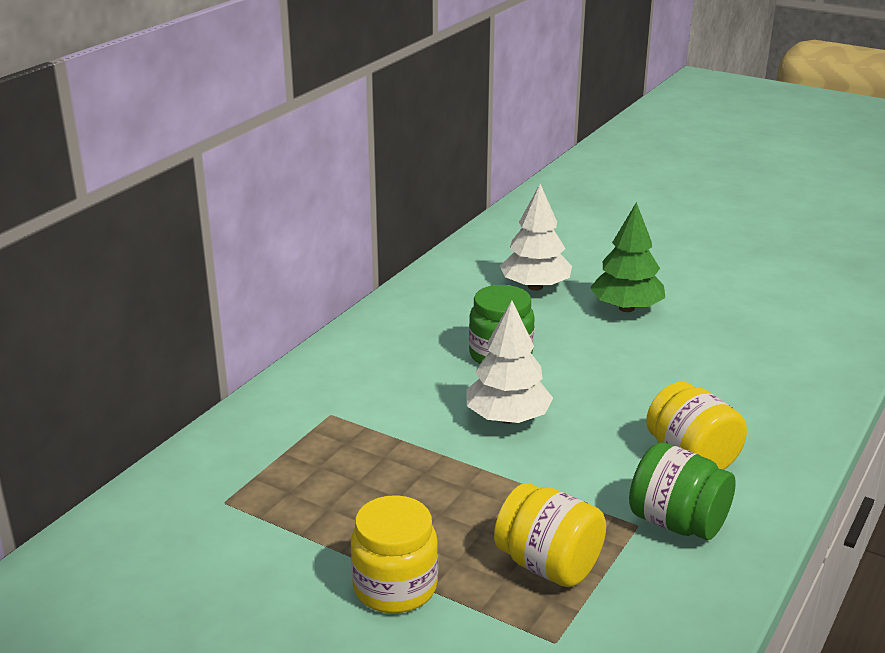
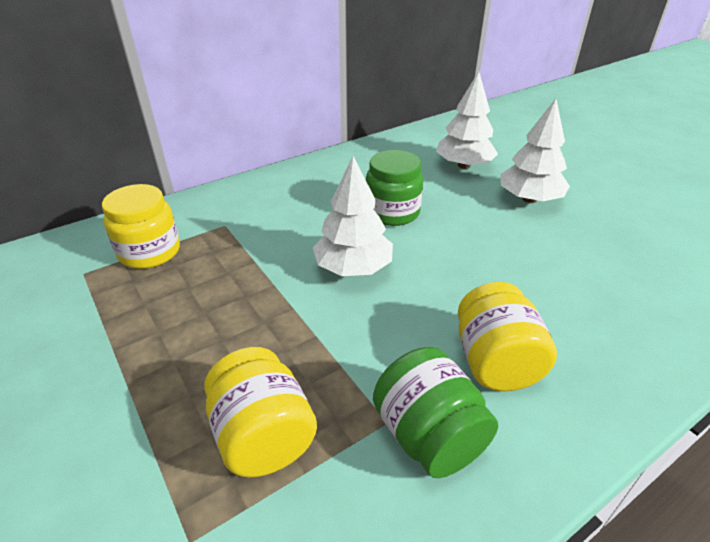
camera: 25 degrees right, 10 degrees up
yellow jar [351,495,438,613] -> yellow jar moved to [102,184,180,269]
green tree [590,202,665,312] -> white tree [500,99,570,203]

